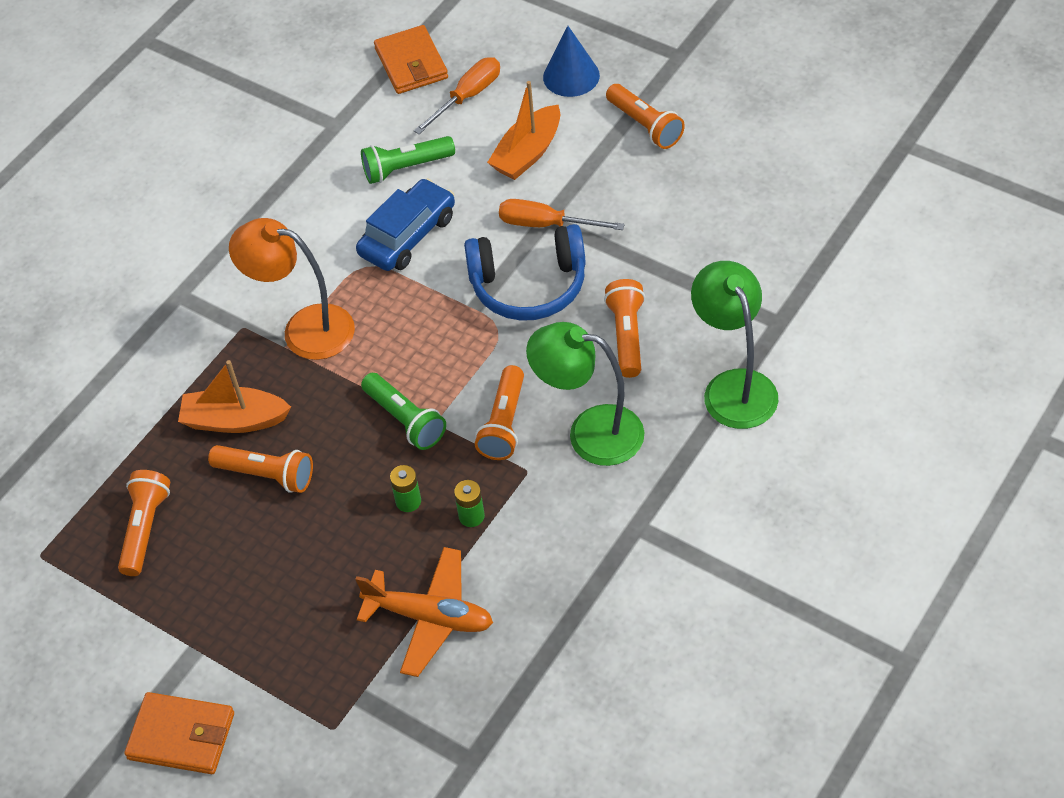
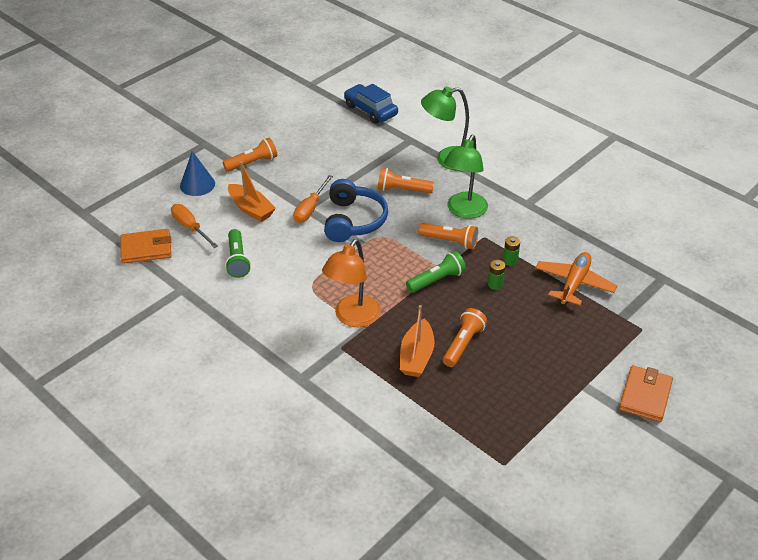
camera: 85 degrees left, 10 degrees down
orange flashlight [118,470,170,576] -> none
blue car [356,178,455,271] -> blue car moved to [344,84,398,124]

